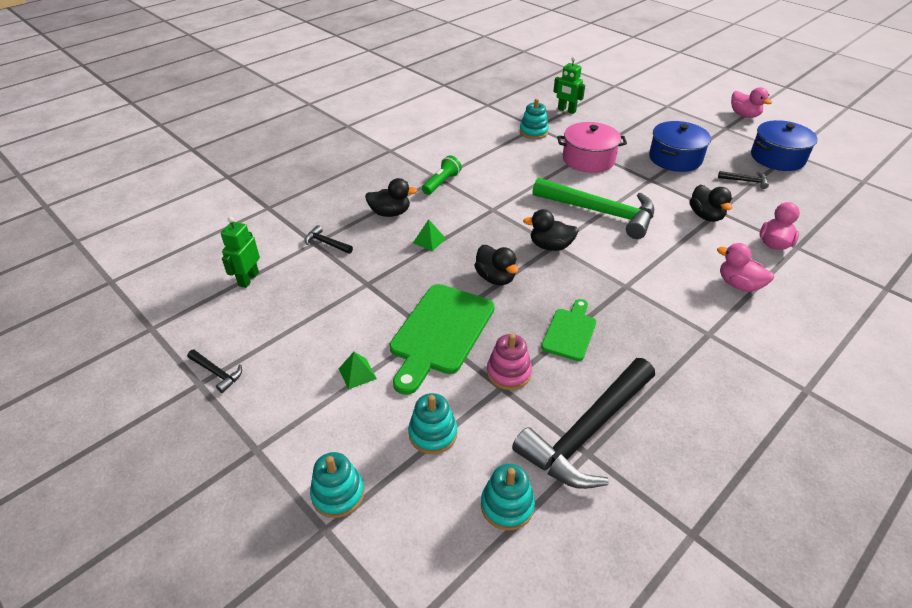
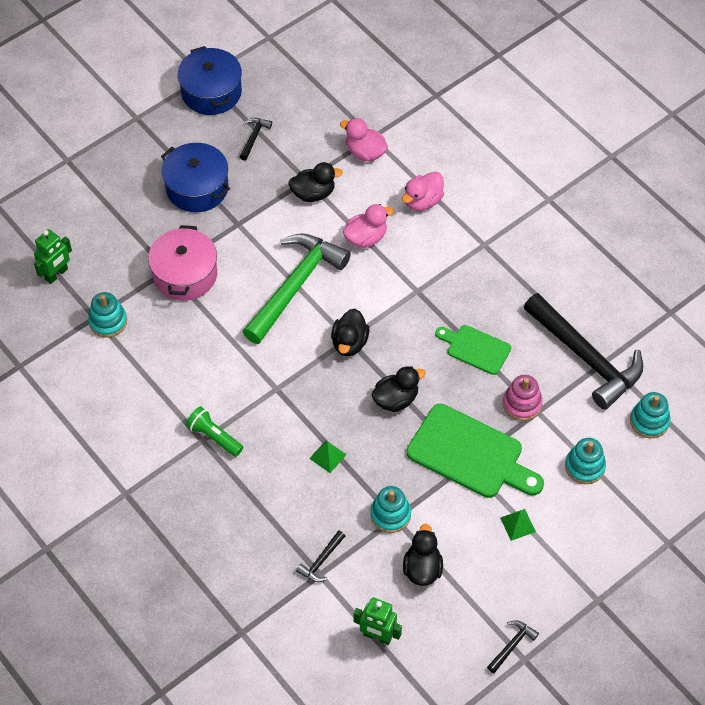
camera: 85 degrees left, 15 degrees up
turquoise stacking toy [310,452,364,518] -> turquoise stacking toy moved to [370,486,411,533]
black duck [365,178,417,217] -> black duck moved to [403,524,443,586]
pink duck [731,87,772,118] -> pink duck moved to [343,204,394,248]

